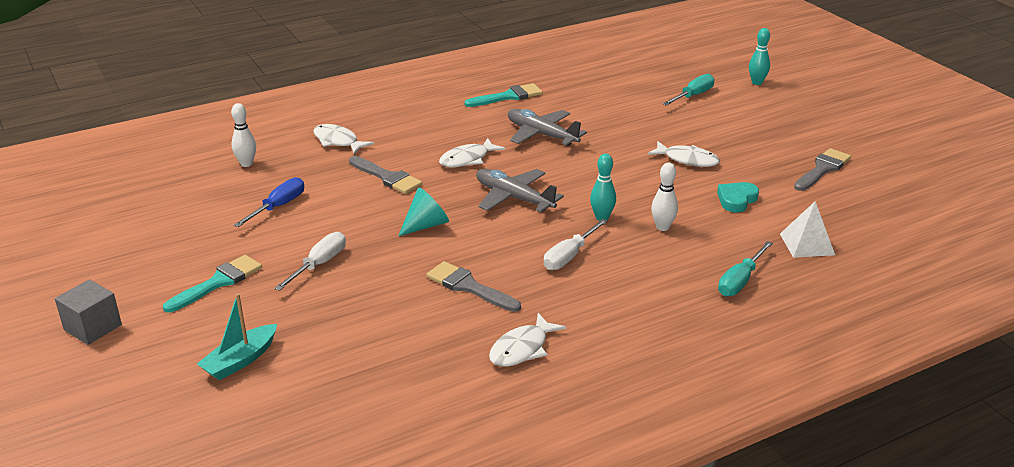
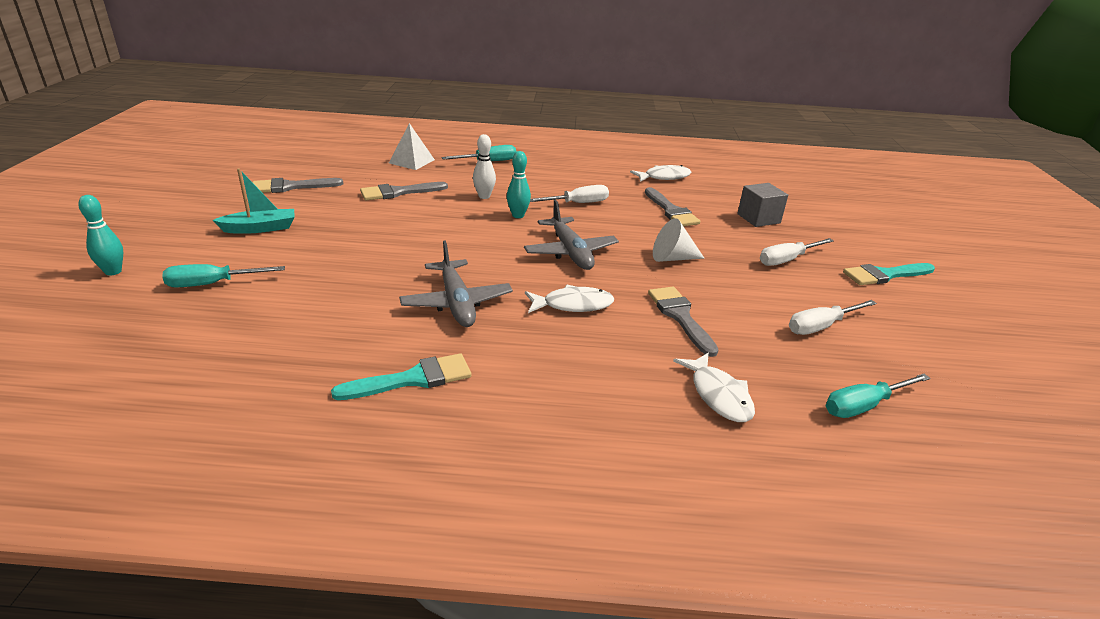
camera: 150 degrees left, 0 degrees up
grey cube [55,279,122,345] -> grey cube moved to [737,183,788,227]
turquoise boat [197,293,277,380] -> turquoise boat moved to [213,168,295,234]
white bowling pin [231,103,256,167] -> turquoise screwdriver [826,374,930,418]
blue screwdriver [234,177,304,227] -> white screwdriver [789,300,877,335]
turquoise cone [398,187,449,236] -> white cone [653,218,705,262]
turquoise brush [465,83,543,107] -> turquoise brush turned 150 degrees clockwise [331,353,471,400]
white fish [647,141,720,167] -> none
turquoise heart [717,182,759,213] -> grey brush [360,182,448,200]

